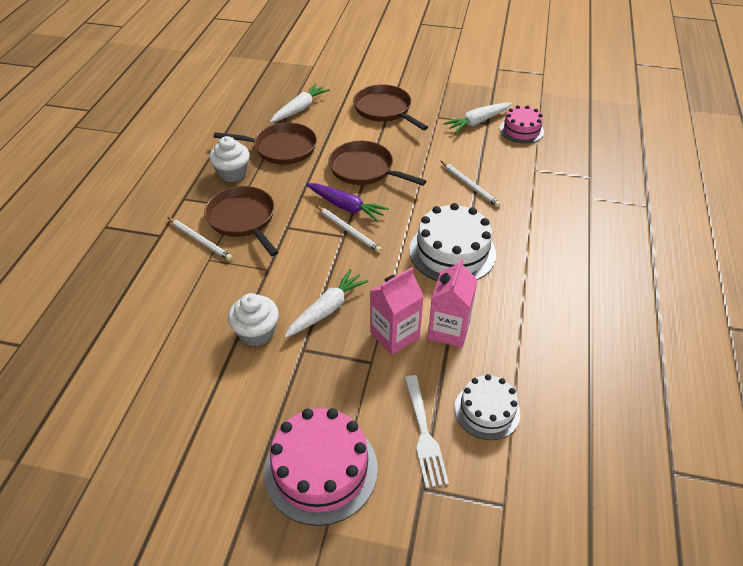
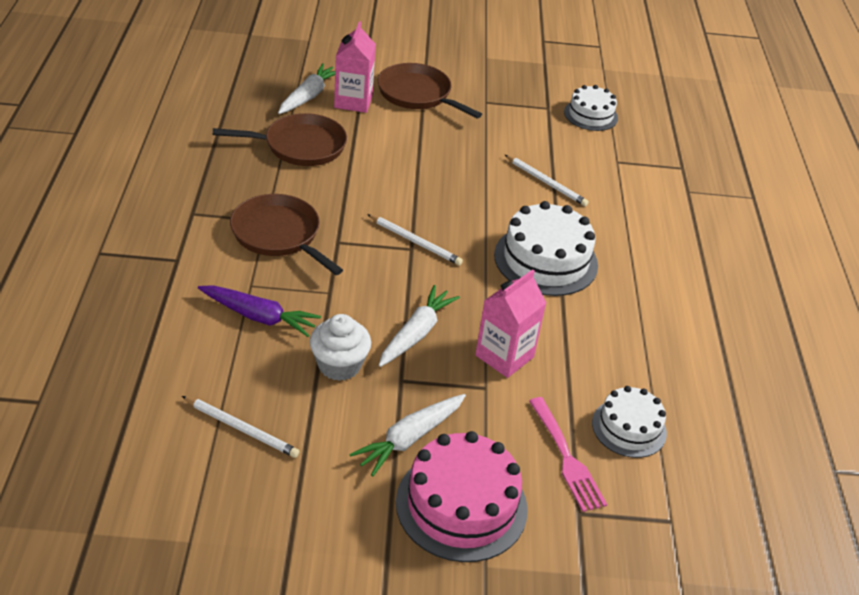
camera: 15 degrees left, 5 degrees down
white pencil [168,218,233,261] -> white pencil moved to [182,396,300,458]
white cupcake [209,136,250,182] -> none
purple carrot [306,183,389,222] -> purple carrot moved to [198,285,321,337]
brown pan [328,141,427,186] -> none
white fork [404,375,449,488] -> pink fork [529,397,607,512]
pink carton [428,258,477,348] -> pink carton moved to [334,21,376,113]
white carrot [444,102,512,133] -> white carrot moved to [350,394,466,476]
pink cake [500,105,544,144] -> white cake [564,85,618,131]

